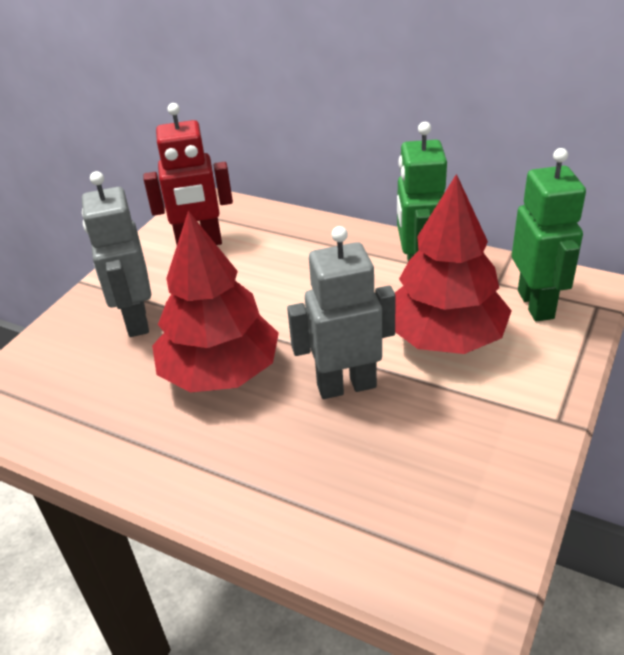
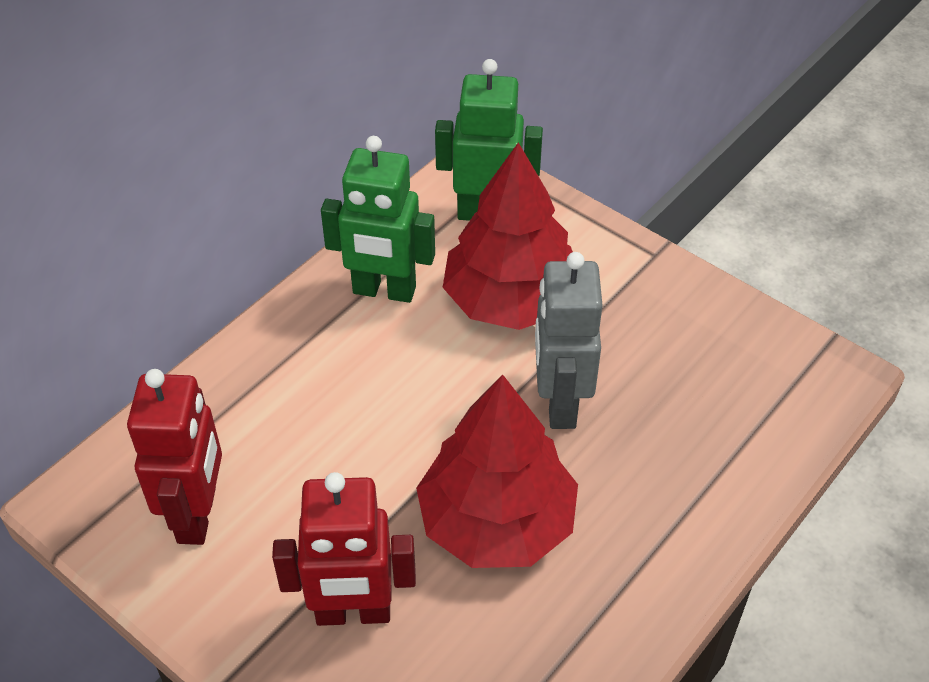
camera: 80 degrees left, 10 degrees up
grey robot [82,171,151,337] -> red robot [272,472,416,626]

